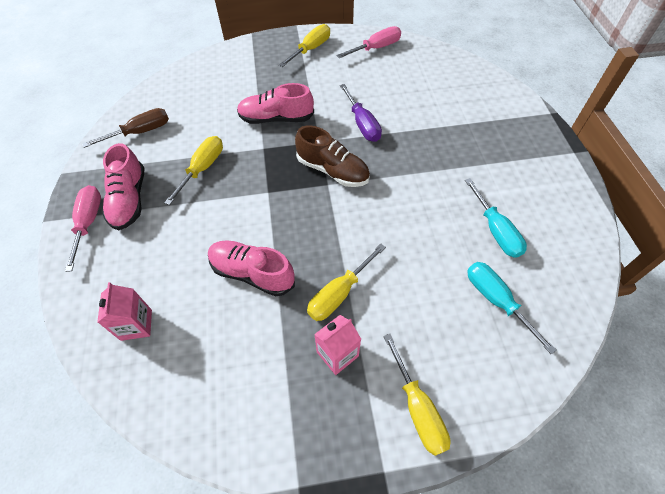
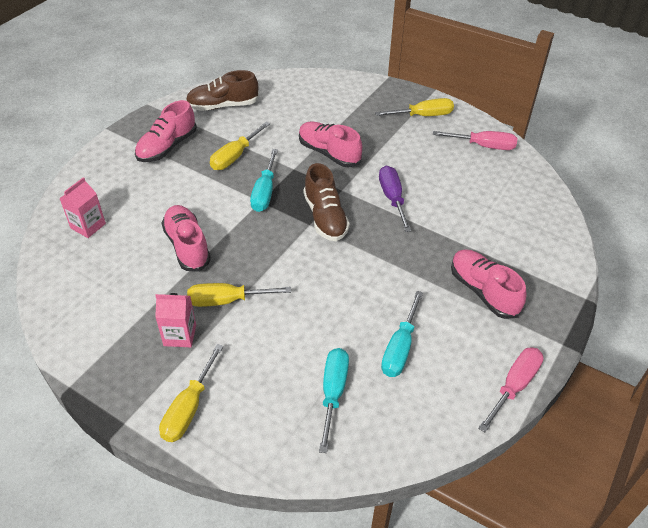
camera: 40 degrees right, 10 degrees down
pink screwdriver [65,185,101,272] -> pink screwdriver moved to [478,347,544,432]
brown screwdriver [82,108,169,148] -> brown shoe [186,70,259,111]
yellow screwdriver [164,136,223,205] -> yellow screwdriver turned 150 degrees clockwise [210,122,270,170]
purple screwdriver [340,84,382,142] -> purple screwdriver turned 150 degrees clockwise [379,166,412,232]
none -> turquoise screwdriver [250,149,278,212]
none -> pink shoe [451,249,527,319]

